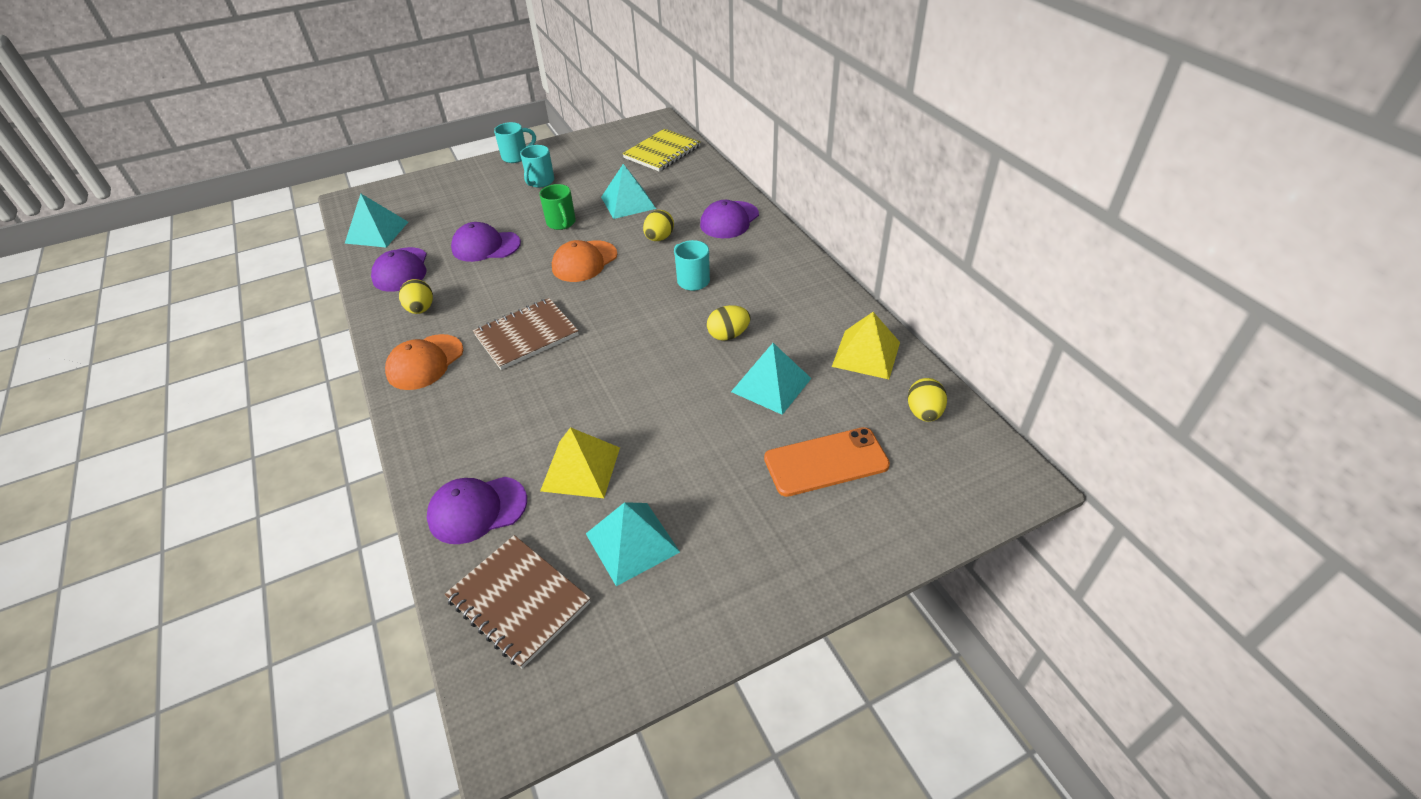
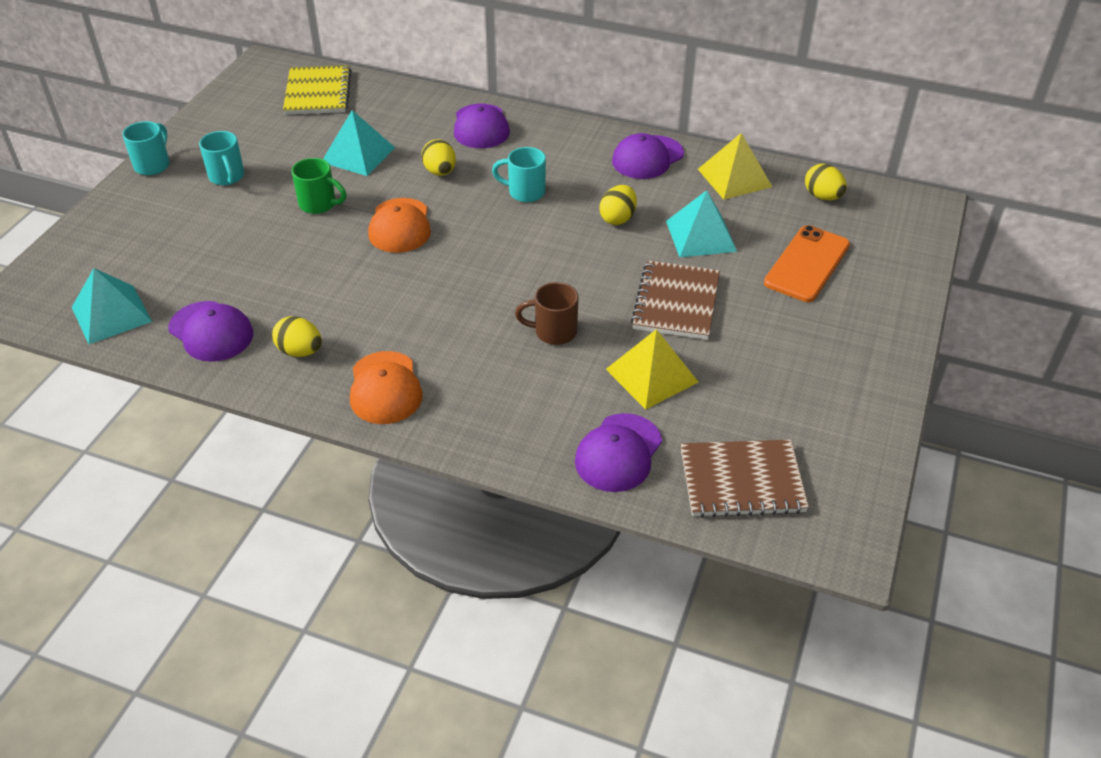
camera: 45 degrees left, 0 degrees up
purple cap [451,222,521,262] -> purple cap moved to [612,133,684,179]
brown notebook [473,298,579,370] -> brown notebook moved to [631,260,720,340]
turquoise pyramid [586,502,680,586] -> none
none -> brown mug [515,282,579,345]

